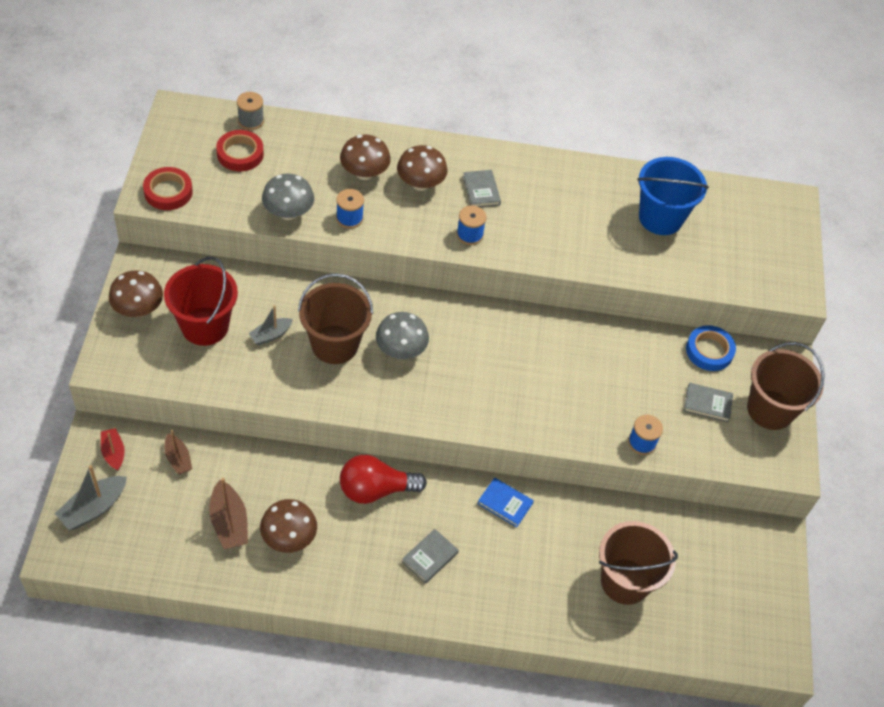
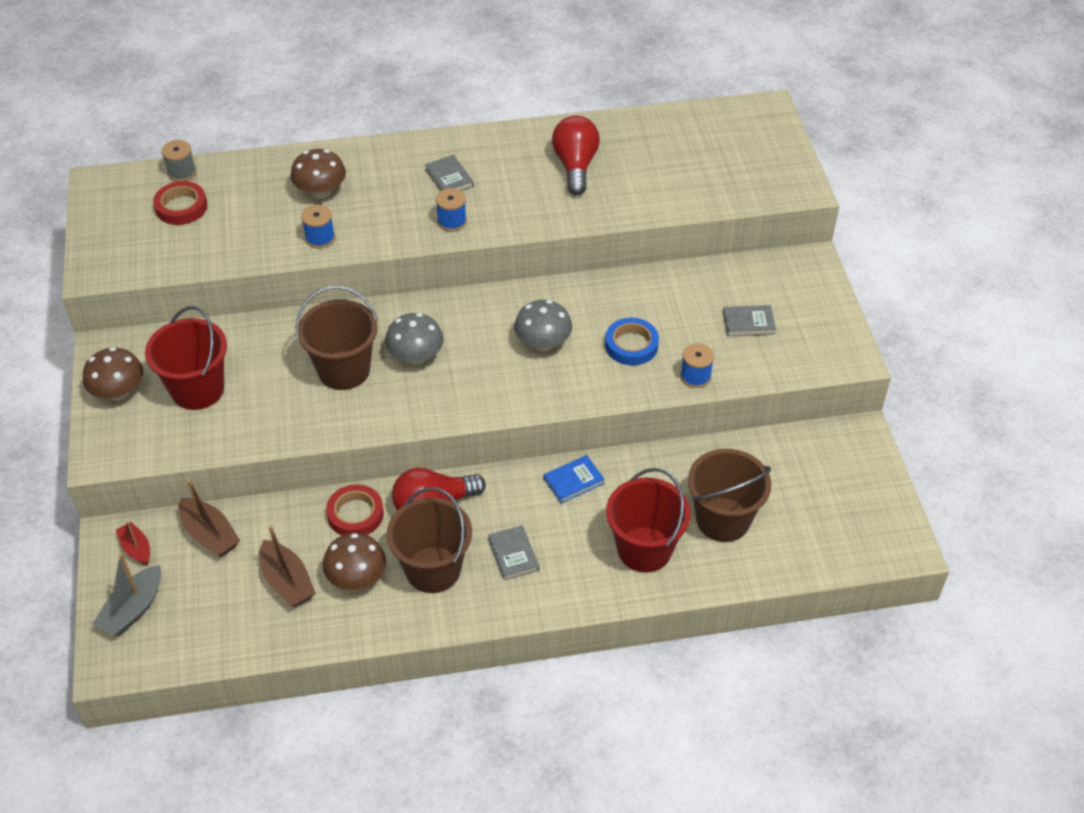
camera: 10 degrees left, 5 degrees down
red tape [143,167,193,210] -> red tape moved to [326,484,384,535]
brown boat [165,430,192,474] -> brown boat [178,479,240,557], size x1.55
grey boat [248,305,293,345] -> none
grey mushroom [262,174,314,220] -> grey mushroom moved to [514,300,572,351]
brown mushroom [397,145,447,191] -> none
grey book [402,529,459,584] -> grey book turned 45 degrees counterclockwise [488,525,539,580]
blue book [477,478,534,527] -> blue book turned 45 degrees counterclockwise [544,455,605,503]
blue bucket [637,157,709,235] -> none
blue tape [686,325,736,371] -> blue tape moved to [605,318,659,365]
brown bucket [747,342,825,430] -> brown bucket moved to [386,487,472,593]
none -> red light bulb [552,116,600,195]
none -> red bucket [606,468,691,572]

